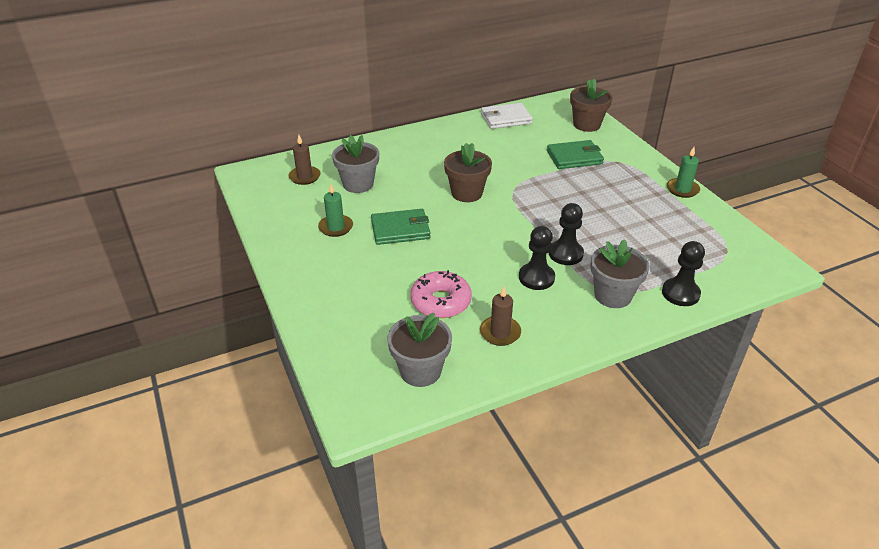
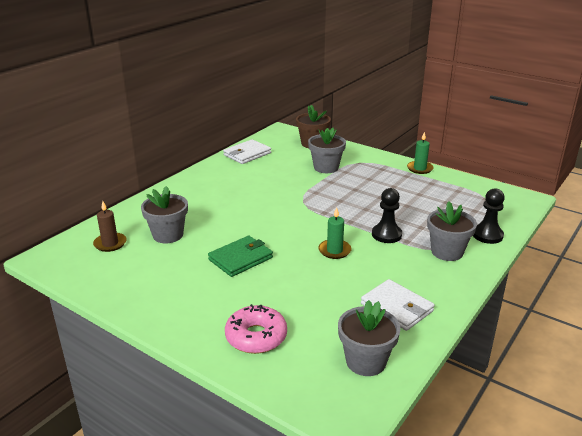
camera: 30 degrees left, 10 degrees down
green candle [318,183,353,237] -> green candle moved to [318,207,352,259]
pink donut [410,270,472,318] -> pink donut moved to [225,304,287,354]
brown flower pot [444,143,492,202] -> none
brown candle [480,286,521,346] -> white wallet [361,279,435,331]
black pawn [519,226,555,290] -> none
green wallet [547,140,604,169] -> grey flower pot [308,128,346,173]

